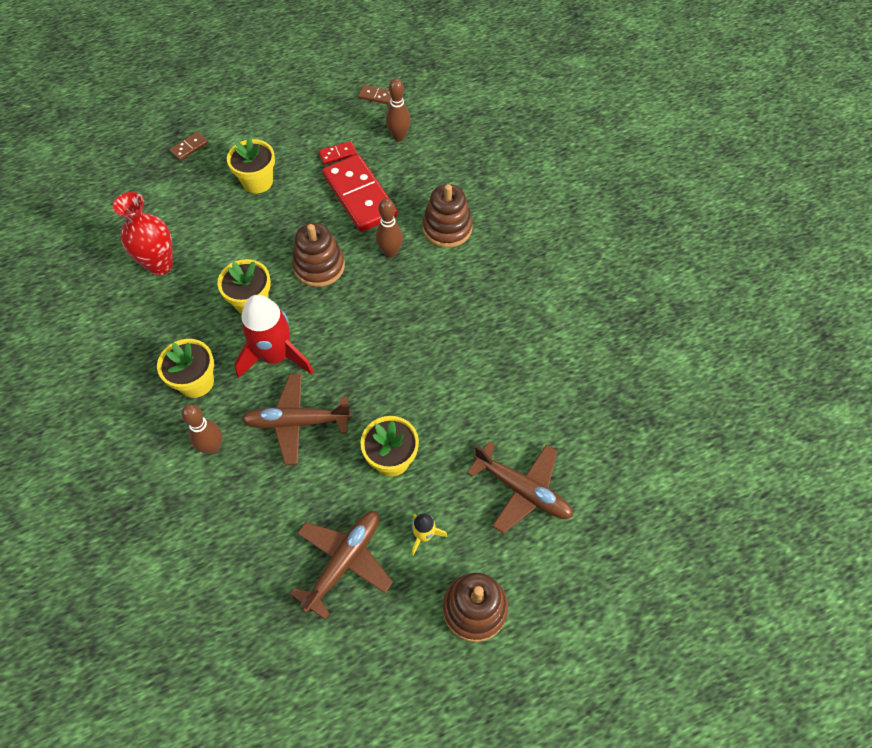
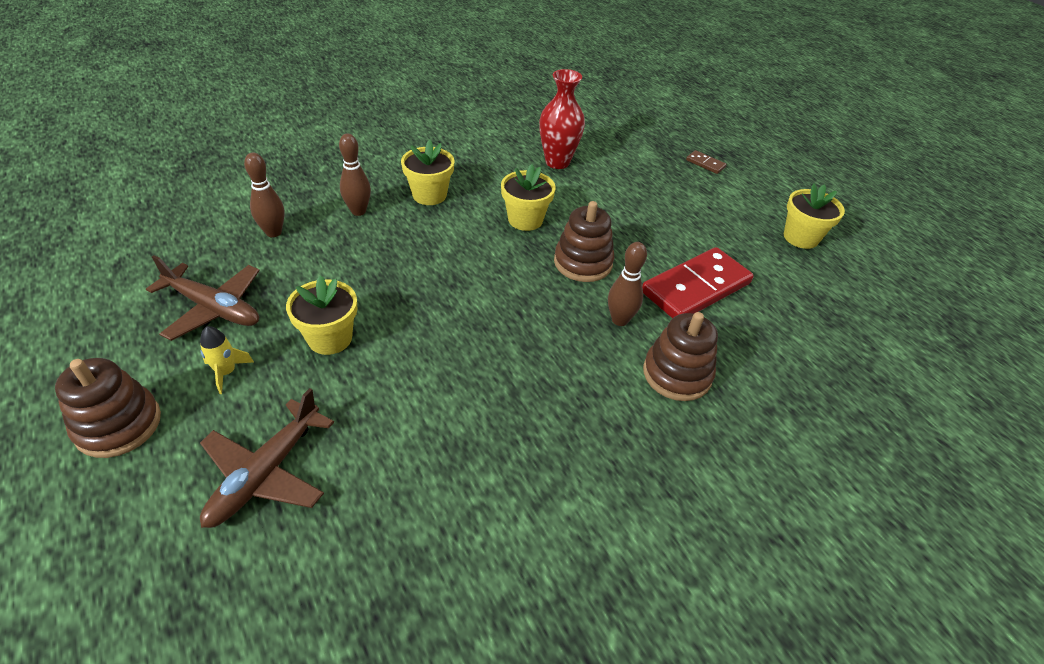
camera: 80 degrees right, 15 degrees down
yellow flower pot [227,137,275,194] -> yellow flower pot moved to [784,183,845,249]
red rocket [234,295,314,379] -> none
brown plane [241,374,352,465] -> none
red domino [319,141,357,164] -> none
brown domino [358,85,391,105] -> none
brown bowling pin [386,79,411,141] -> brown bowling pin moved to [244,153,285,237]

